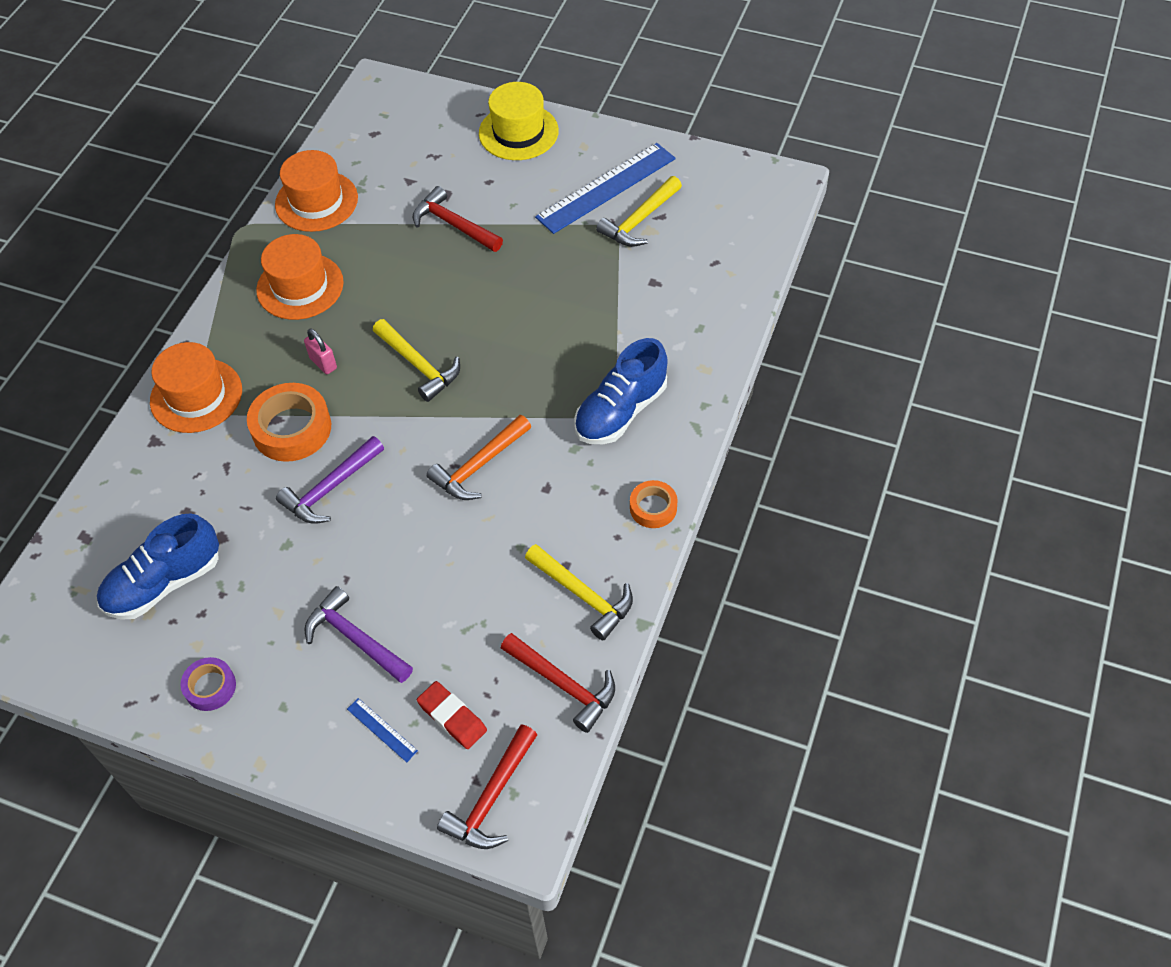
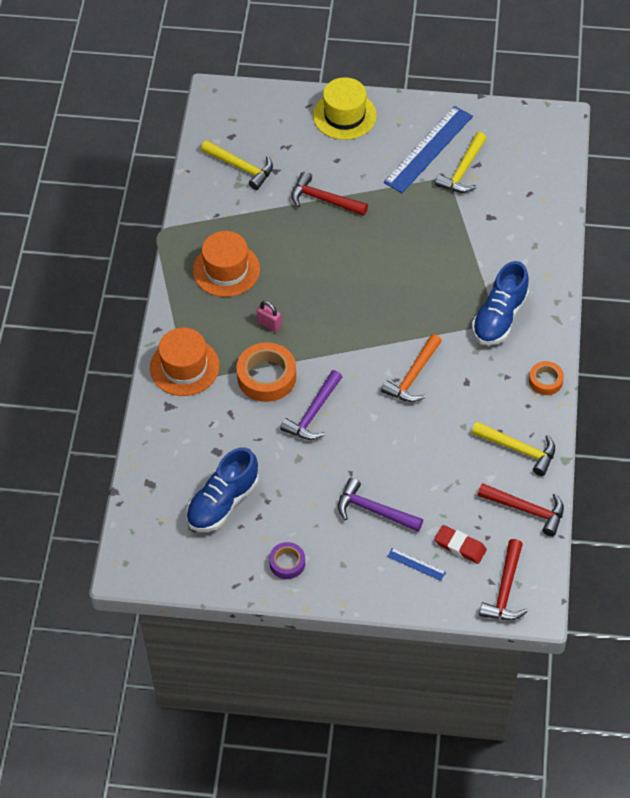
camera: 15 degrees left, 0 degrees up
orange hat [275,150,358,232] -> none
yellow hammer [373,319,460,402] -> yellow hammer moved to [201,140,273,190]

